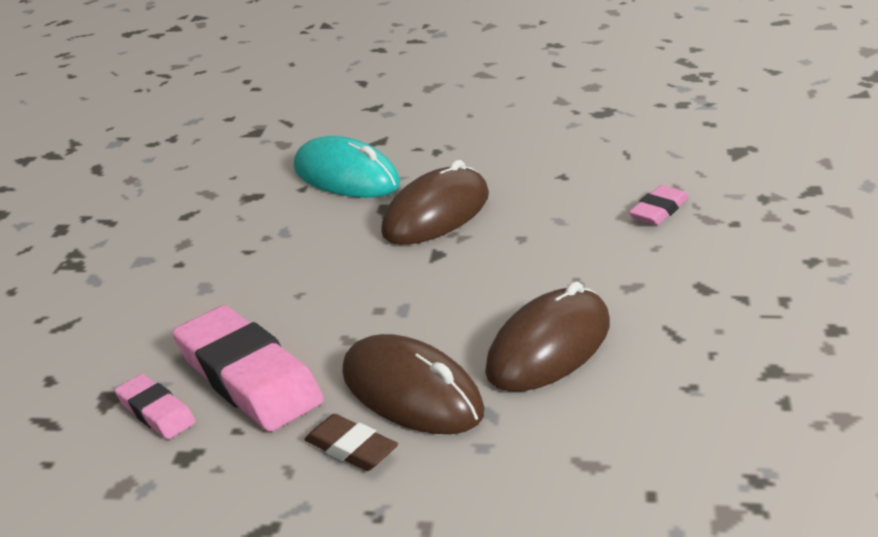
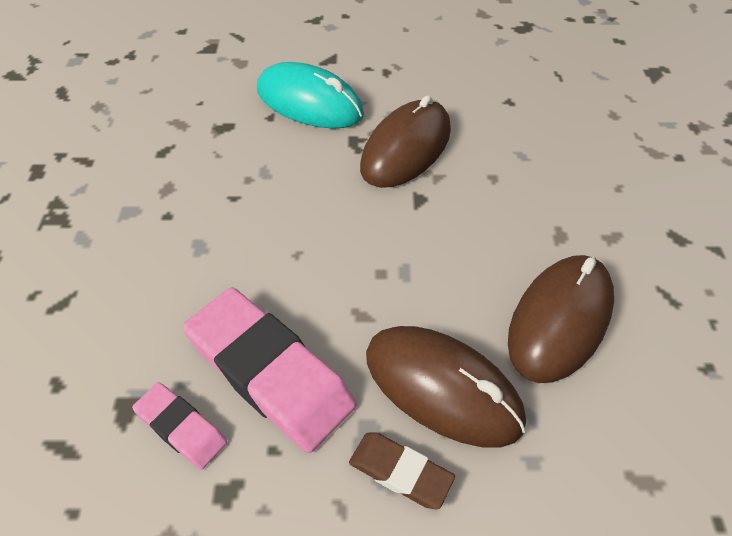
camera: 10 degrees left, 20 degrees up
pink eraser [629,185,689,225] -> none

